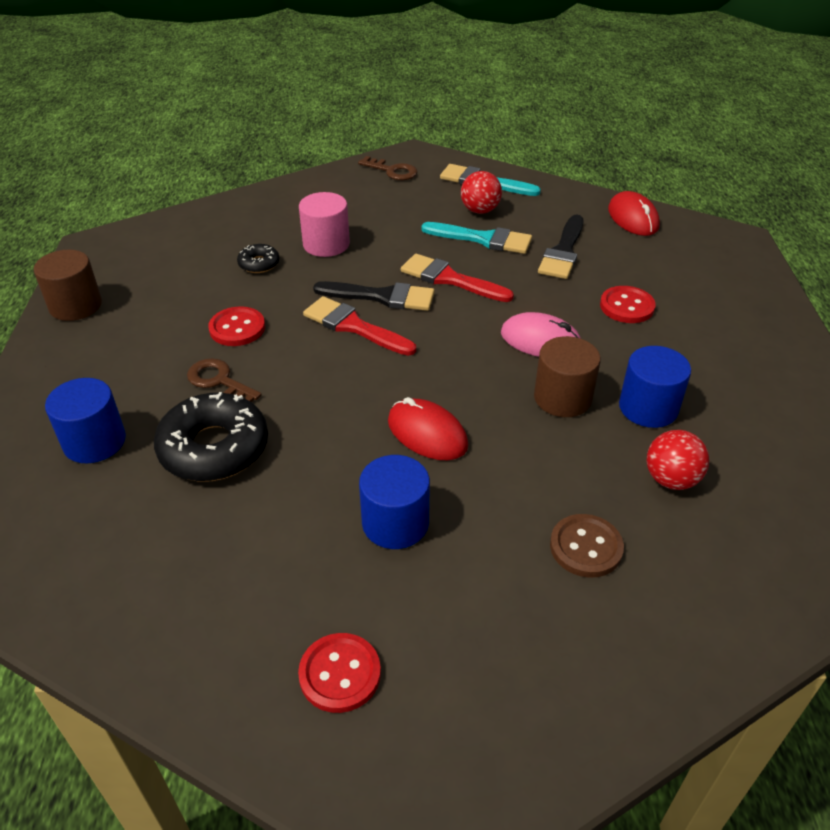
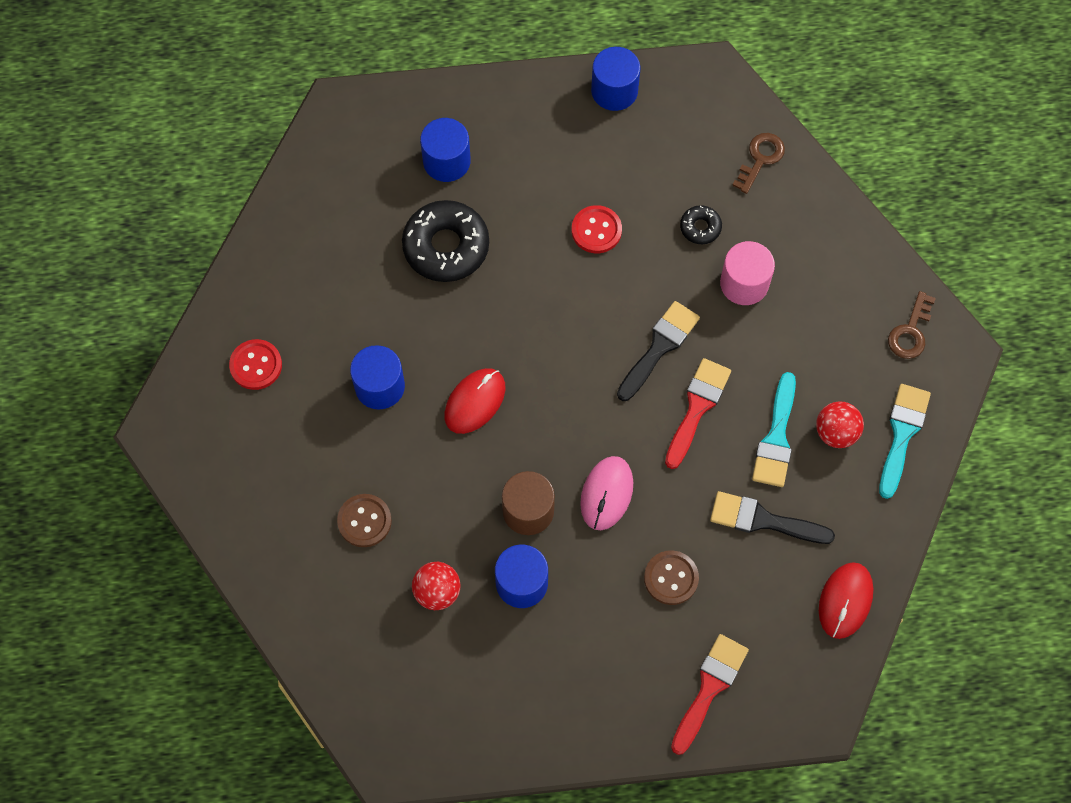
camera: 85 degrees right, 25 degrees up
brown cylinder [34,250,102,321] -> blue cylinder [591,47,640,111]
brown key [187,358,262,402] -> brown key moved to [732,133,785,194]
red brush [303,296,416,356] -> red brush moved to [671,634,749,755]
black brush [313,281,435,311] -> black brush turned 150 degrees counterclockwise [617,301,700,401]
red button [600,286,656,323] -> brown button [644,550,699,605]
red mouse [608,191,660,236] -> red mouse turned 45 degrees counterclockwise [819,562,873,639]

